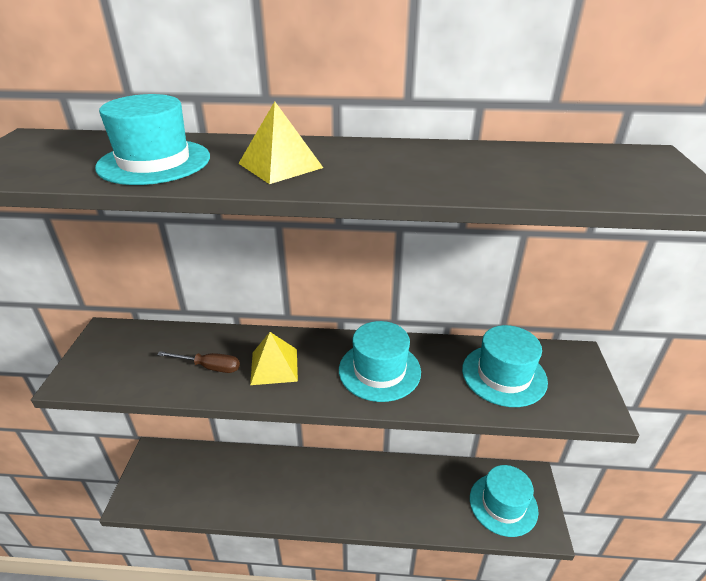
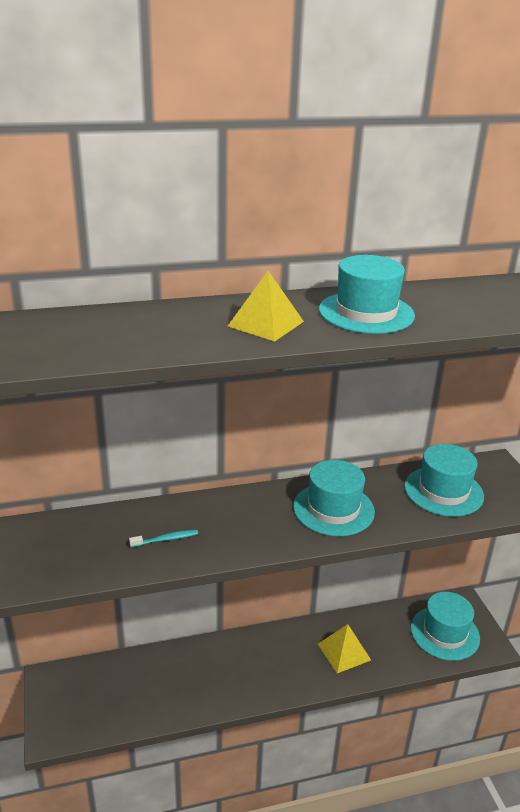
camera: 20 degrees left, 5 degrees down
turquoise hat [95,94,210,185] -> turquoise hat moved to [319,255,415,334]
brown screwdriver [157,351,240,373] -> turquoise toothbrush [129,530,198,547]
yellow pyramid [250,332,298,385] -> yellow pyramid moved to [318,624,371,673]

